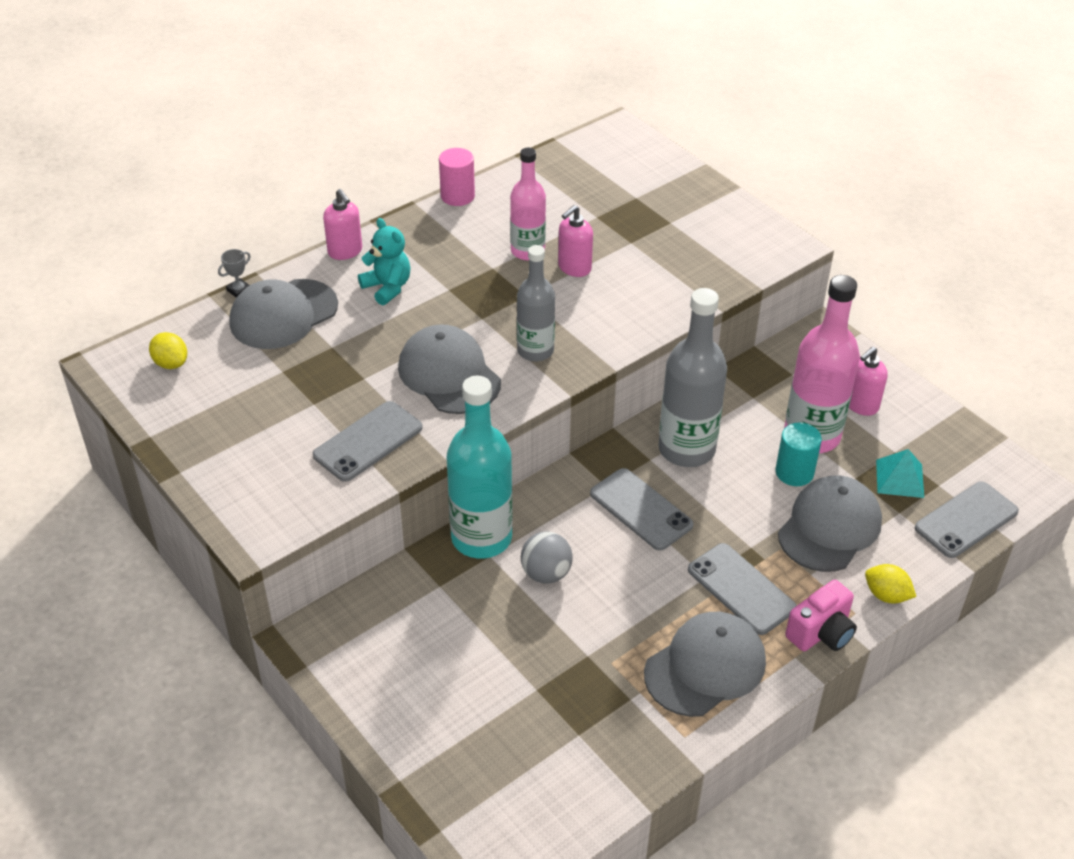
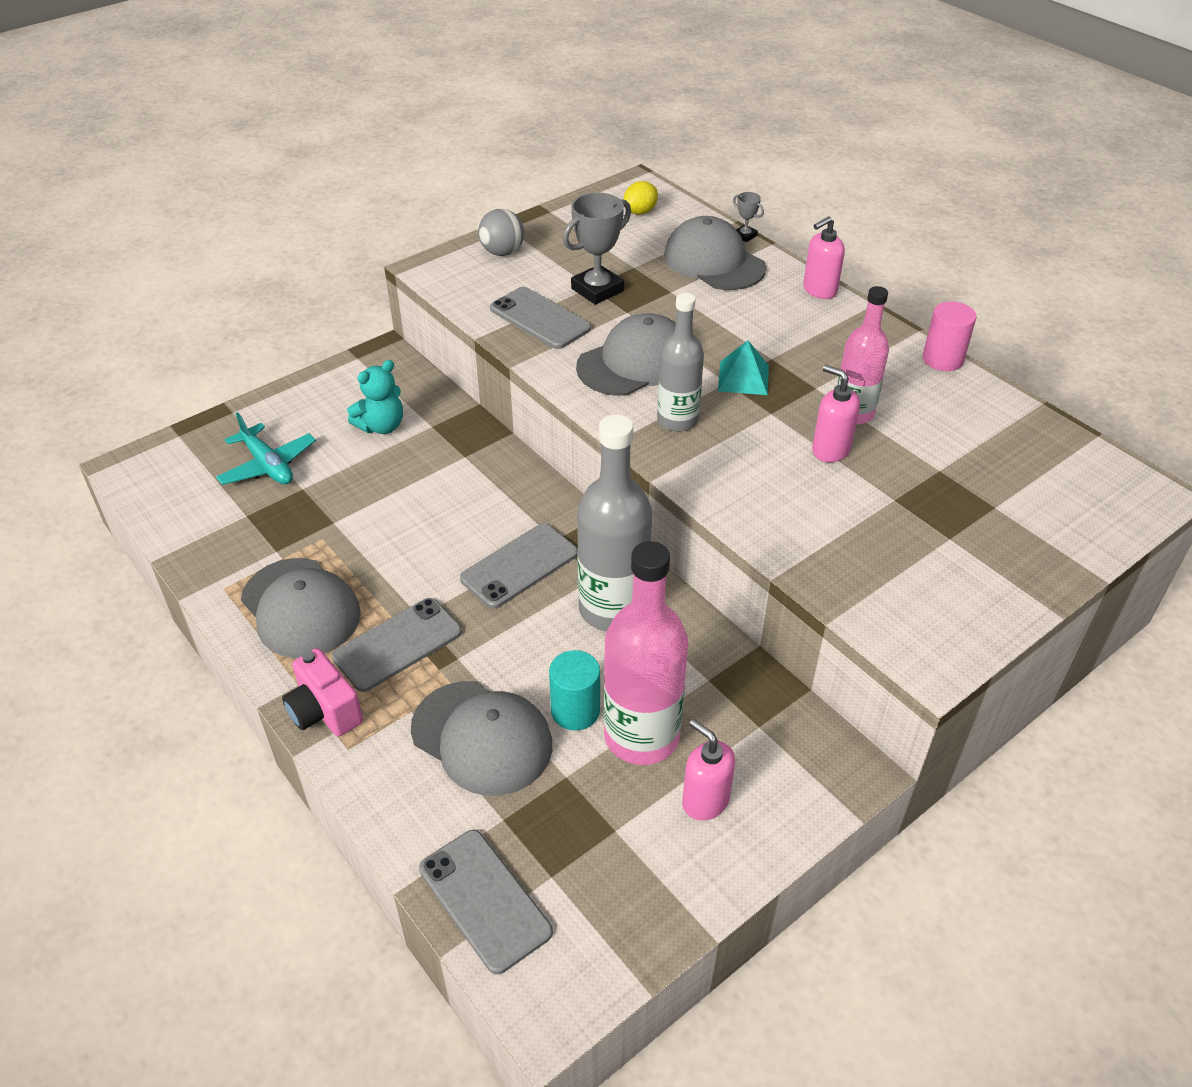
camera: 90 degrees right, 0 degrees up
turquoise teddy bear [358,218,411,305] -> turquoise teddy bear moved to [347,360,403,434]
turquoise bottle [447,375,513,559] -> none
grey ball [521,531,573,584] -> grey ball moved to [478,209,524,256]
yellow lemon [865,564,916,604] -> none
turquoise pyramid [876,449,924,498] -> turquoise pyramid moved to [718,340,769,395]
none -> turquoise plane [216,412,316,485]
none -> grey trophy [563,193,631,305]

